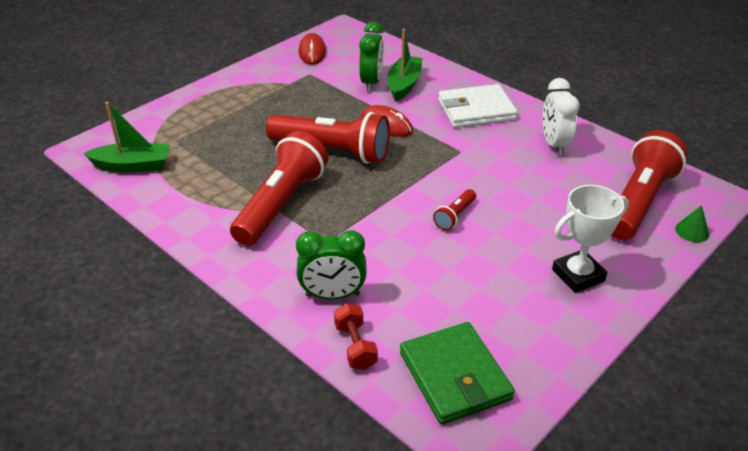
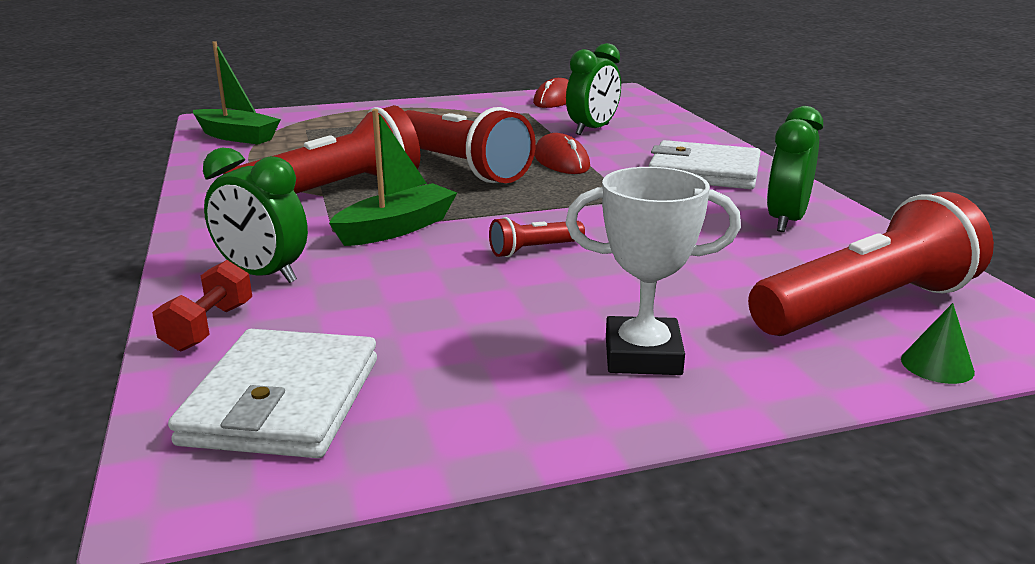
camera: 30 degrees right, 15 degrees down
green boat [387,29,423,101] -> green boat moved to [329,109,457,246]
green wallet [400,322,515,425] -> white wallet [168,329,377,458]
white clock [543,78,579,155] -> green clock [767,106,823,232]

